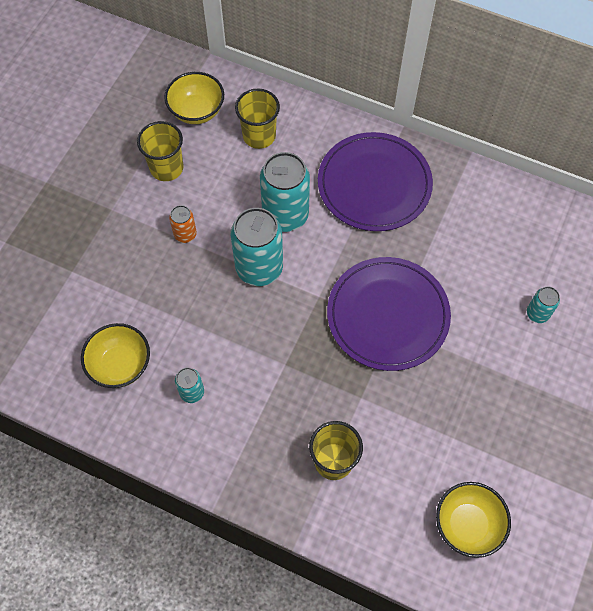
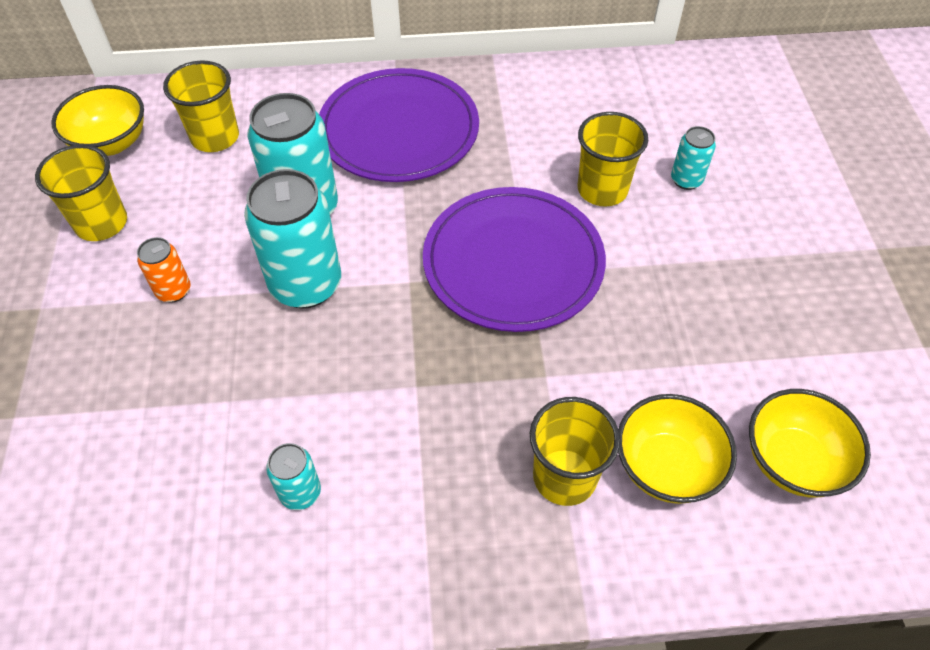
camera: 30 degrees left, 10 degrees down
yellow bowl [81,323,150,388] -> yellow bowl moved to [618,394,737,504]
none -> yellow cup [578,112,648,206]

